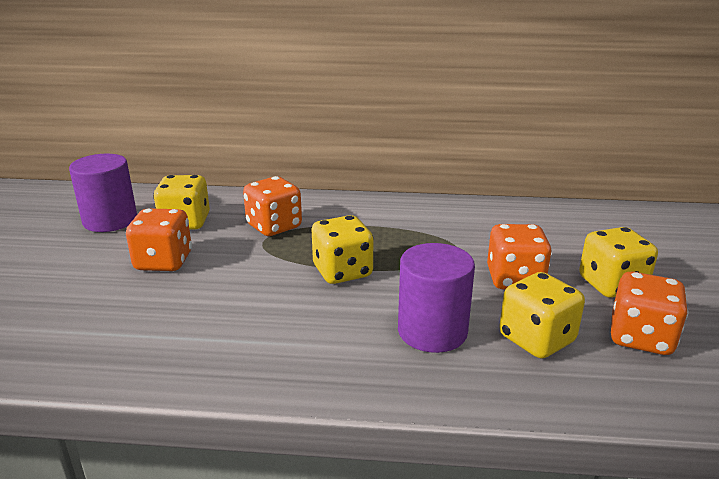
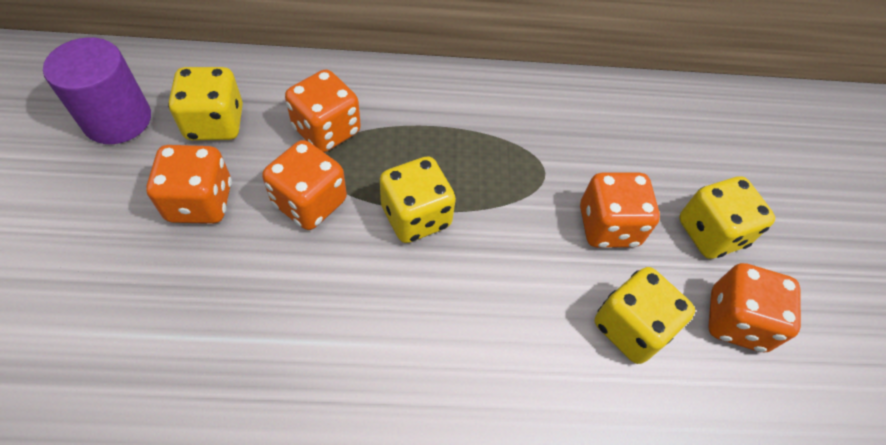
camera: 10 degrees left, 30 degrees up
purple cylinder [398,243,475,353] -> none
none -> orange dice [262,140,347,230]

